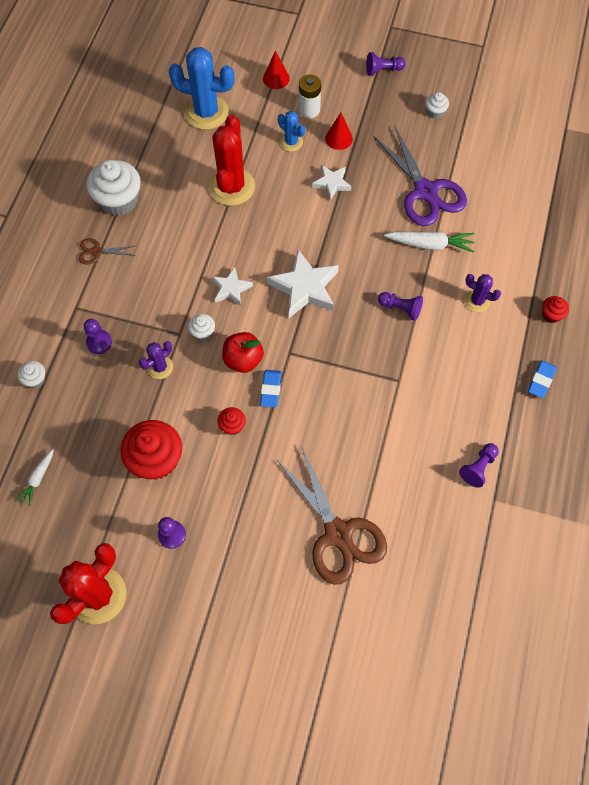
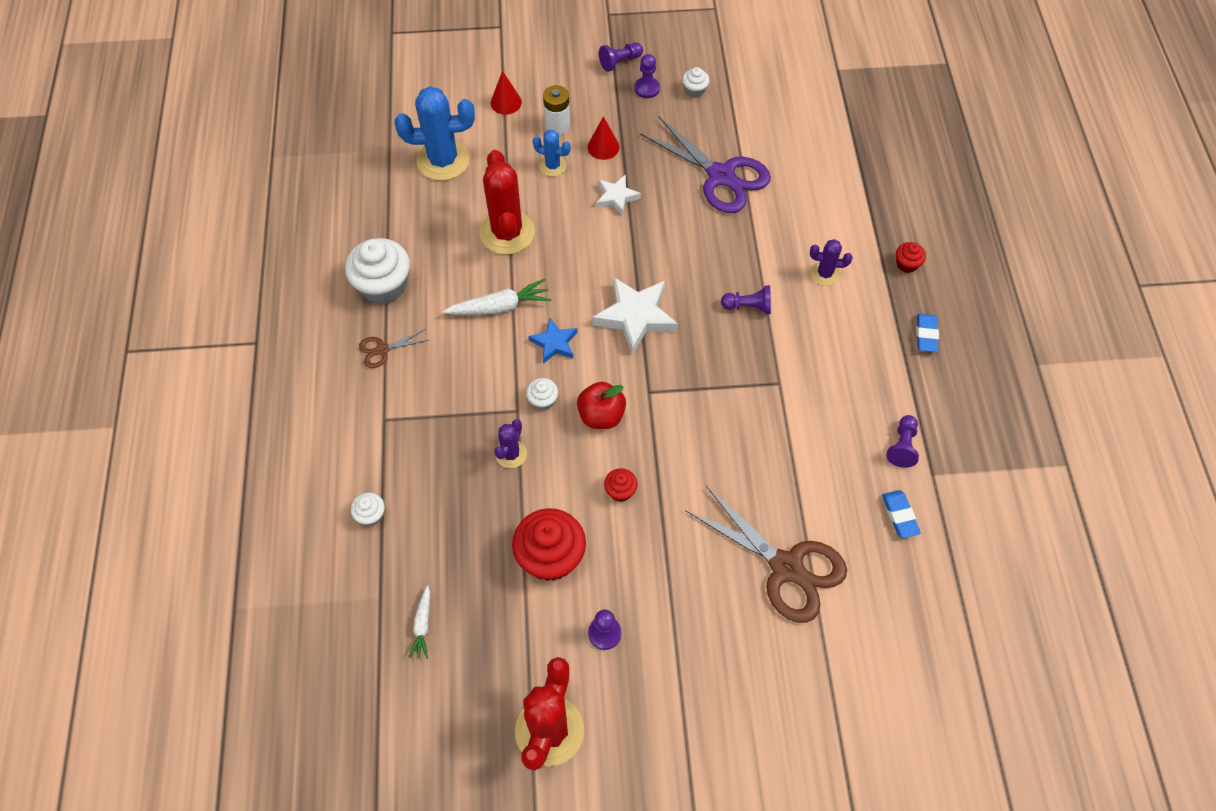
camera: 20 degrees left, 5 degrees down
purple pawn [84,319,112,354] -> purple pawn moved to [635,54,660,98]
white star [212,267,253,306] -> blue star [529,318,577,364]
blue eraser [260,370,281,408] -> blue eraser moved to [882,490,921,538]
white carrot [384,231,475,253] -> white carrot moved to [443,279,551,315]

